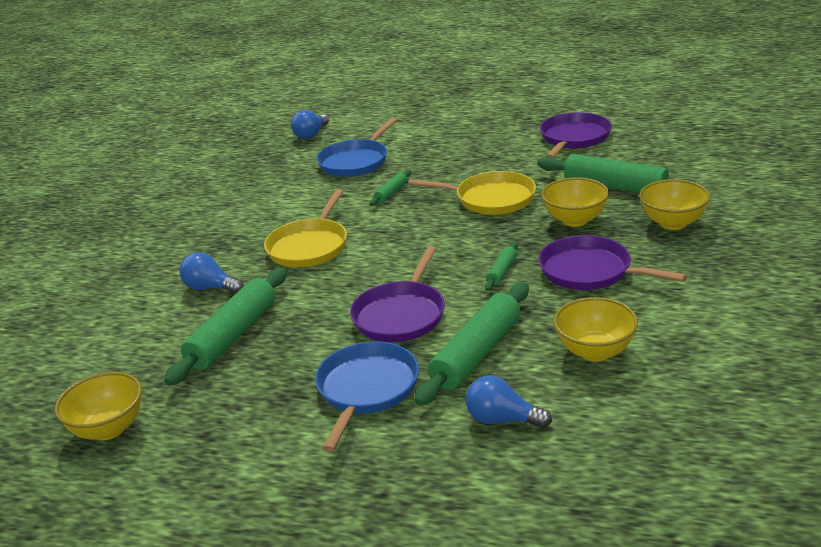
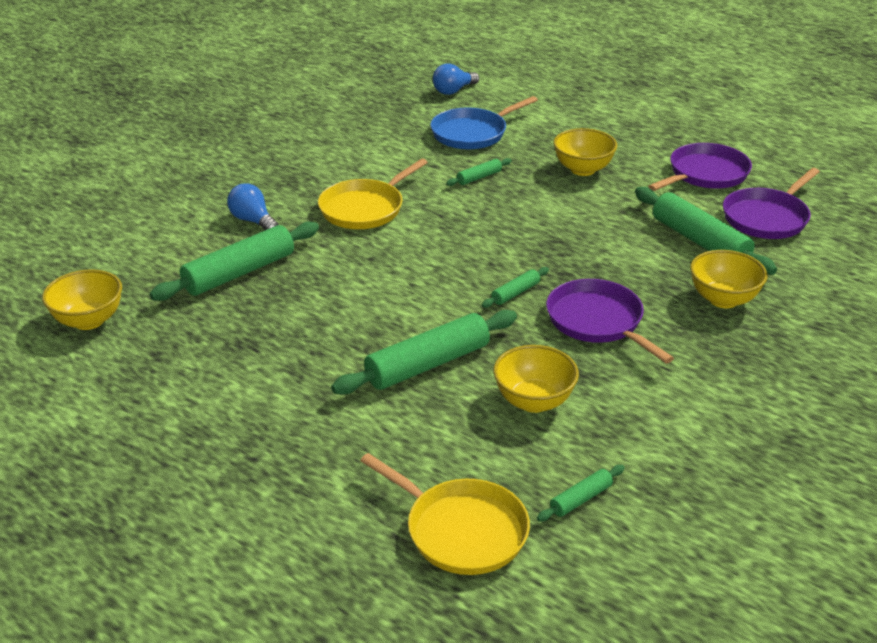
camera: 20 degrees right, 5 degrees up
blue pan [315,341,419,452] -> none
purple pan [350,246,445,342] -> purple pan moved to [723,168,820,239]
yellow pan [408,171,536,215] -> yellow pan moved to [360,453,530,575]
blue light bulb [465,376,552,428] -> none
yellow bowl [541,177,609,227] -> yellow bowl moved to [553,128,617,176]
none -> green rolling pin [537,465,625,522]

